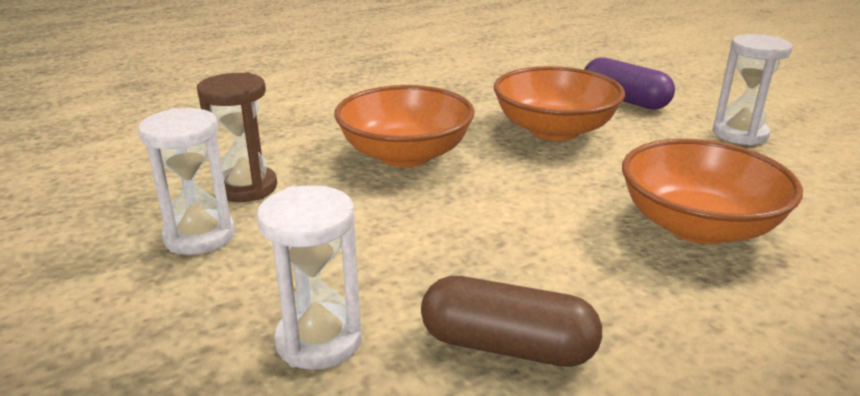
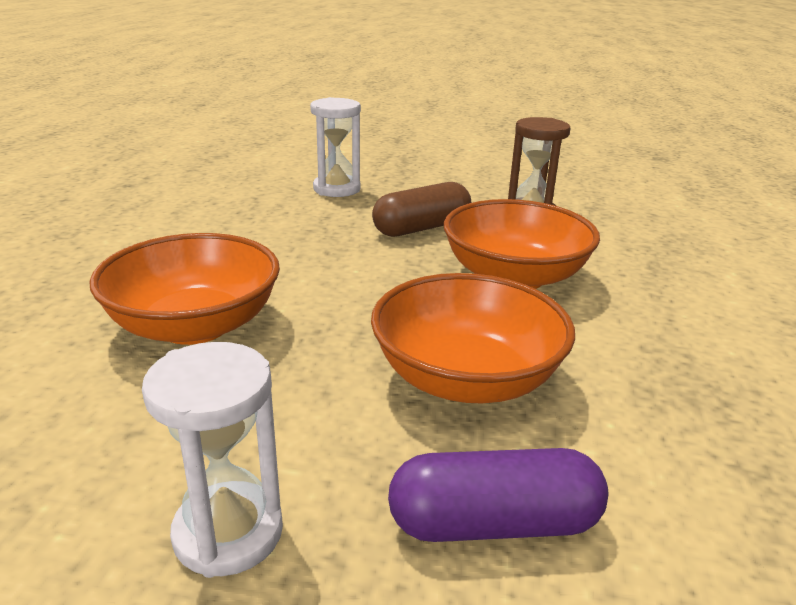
camera: 130 degrees right, 0 degrees up
white hourglass [138,108,235,255] -> none
brown capsule [421,276,602,367] -> brown capsule moved to [372,182,471,237]

